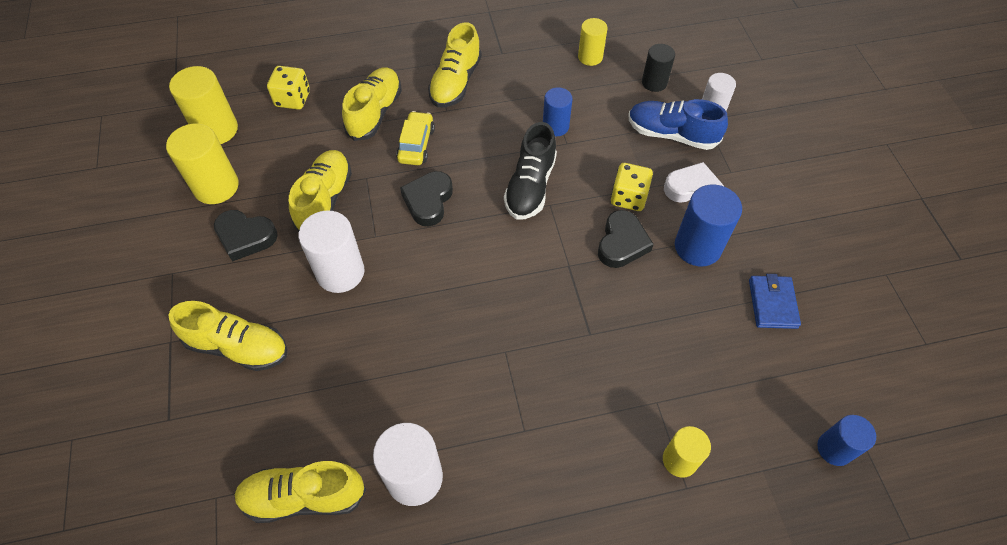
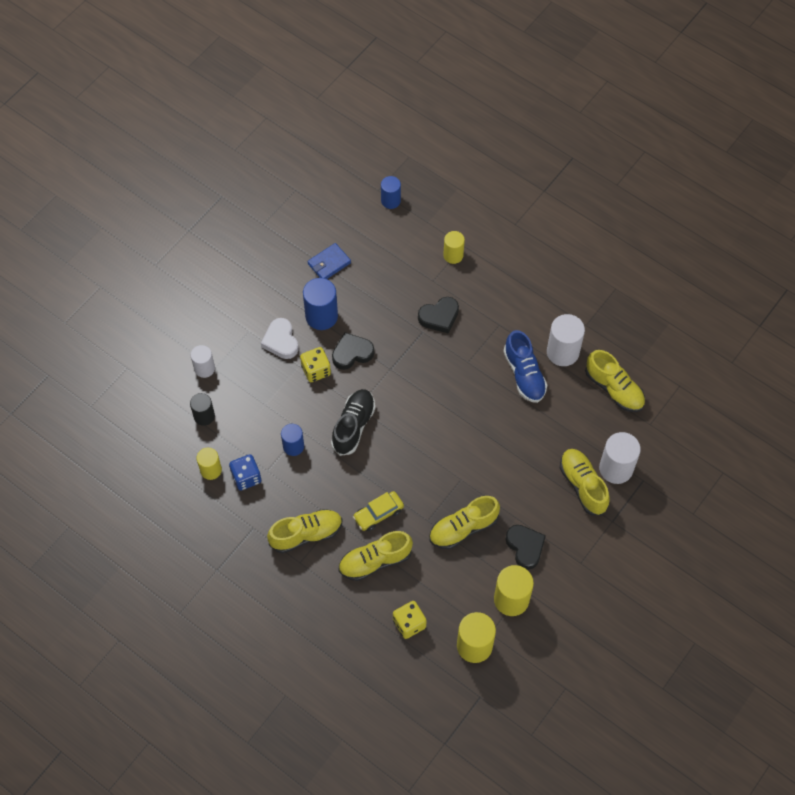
camera: 130 degrees left, 5 degrees up
white cylinder [298,210,365,293] -> white cylinder moved to [599,432,641,484]
black heart [400,171,453,226] -> black heart moved to [418,297,459,333]
black shoe [504,122,557,220] -> black shoe turned 45 degrees counterclockwise [331,389,375,456]
blue shoe [628,99,728,150] -> blue shoe moved to [503,330,547,403]
none -> blue dice [229,454,261,491]

